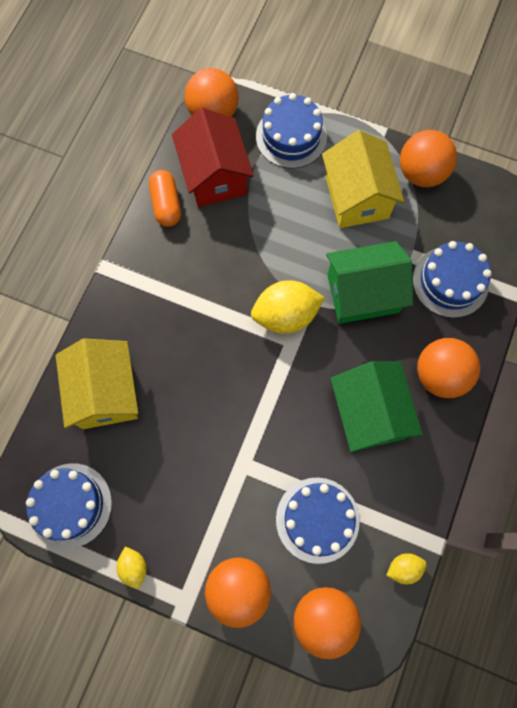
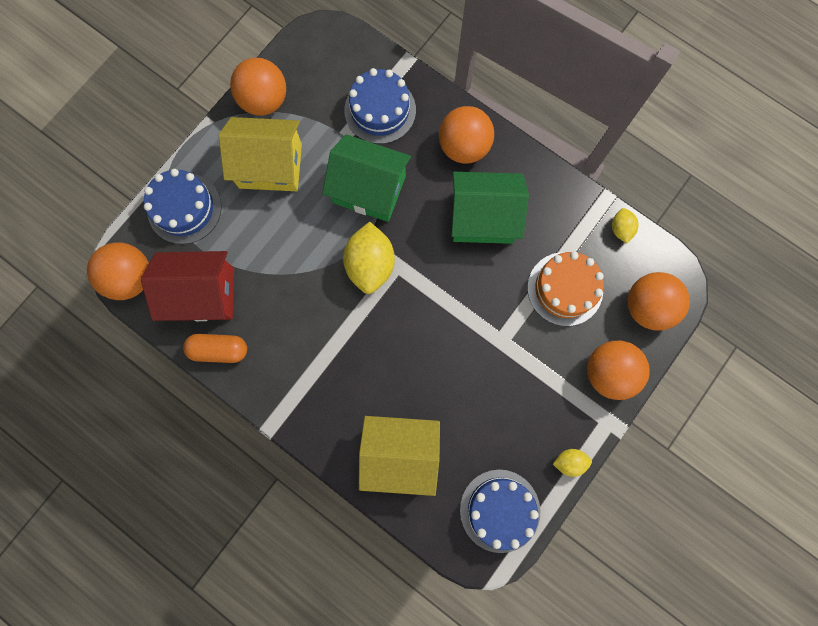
camera: 75 degrees left, 5 degrees up
blue cake [276,478,360,564] -> orange cake [527,252,604,326]
green house [326,241,413,324] -> green house turned 75 degrees counterclockwise [322,134,411,222]

